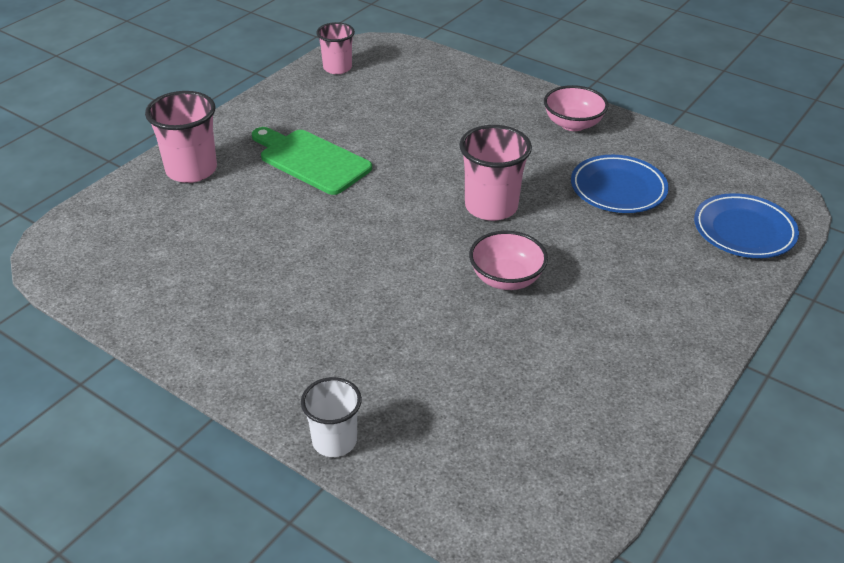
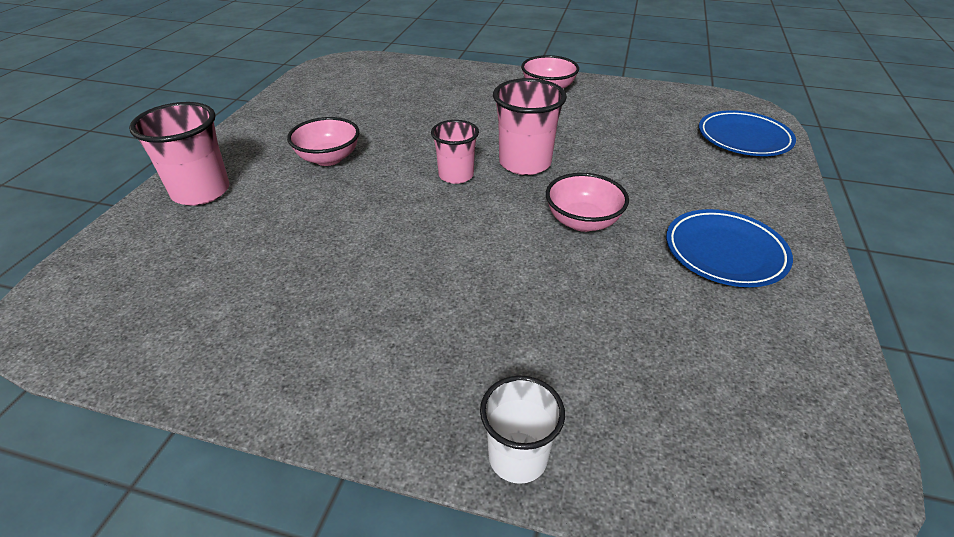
camera: 20 degrees left, 0 degrees up
green cutting board [252,127,372,195] -> pink bowl [287,117,360,166]
pink cup [316,22,355,74] -> pink cup moved to [431,120,479,184]
blue plate [571,155,669,213] -> blue plate moved to [666,209,793,287]

